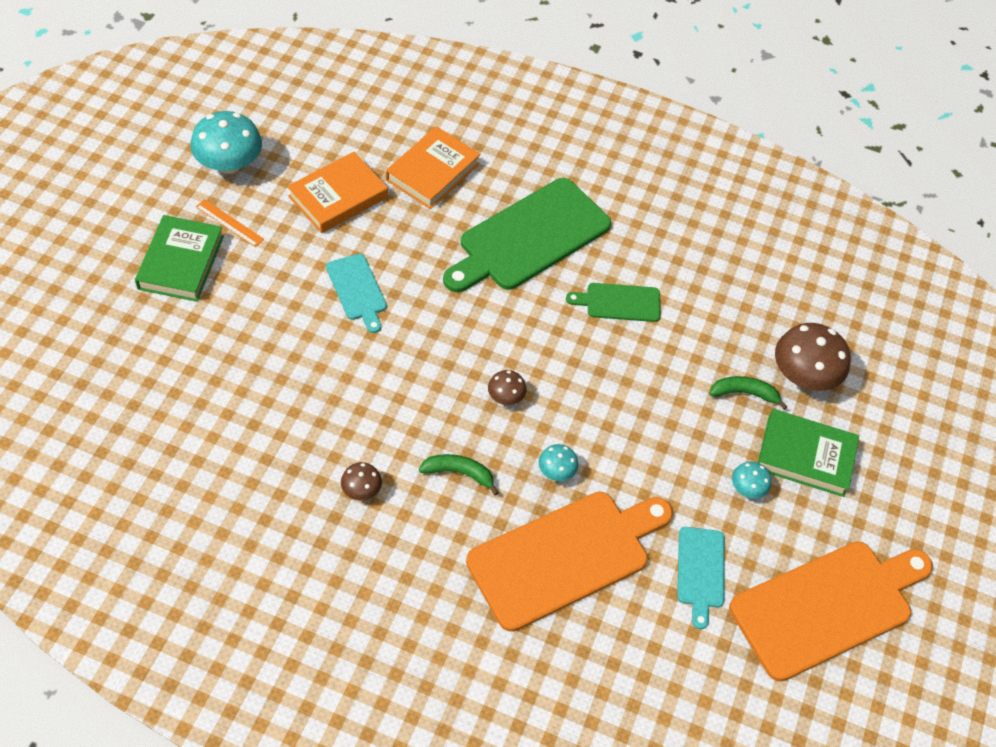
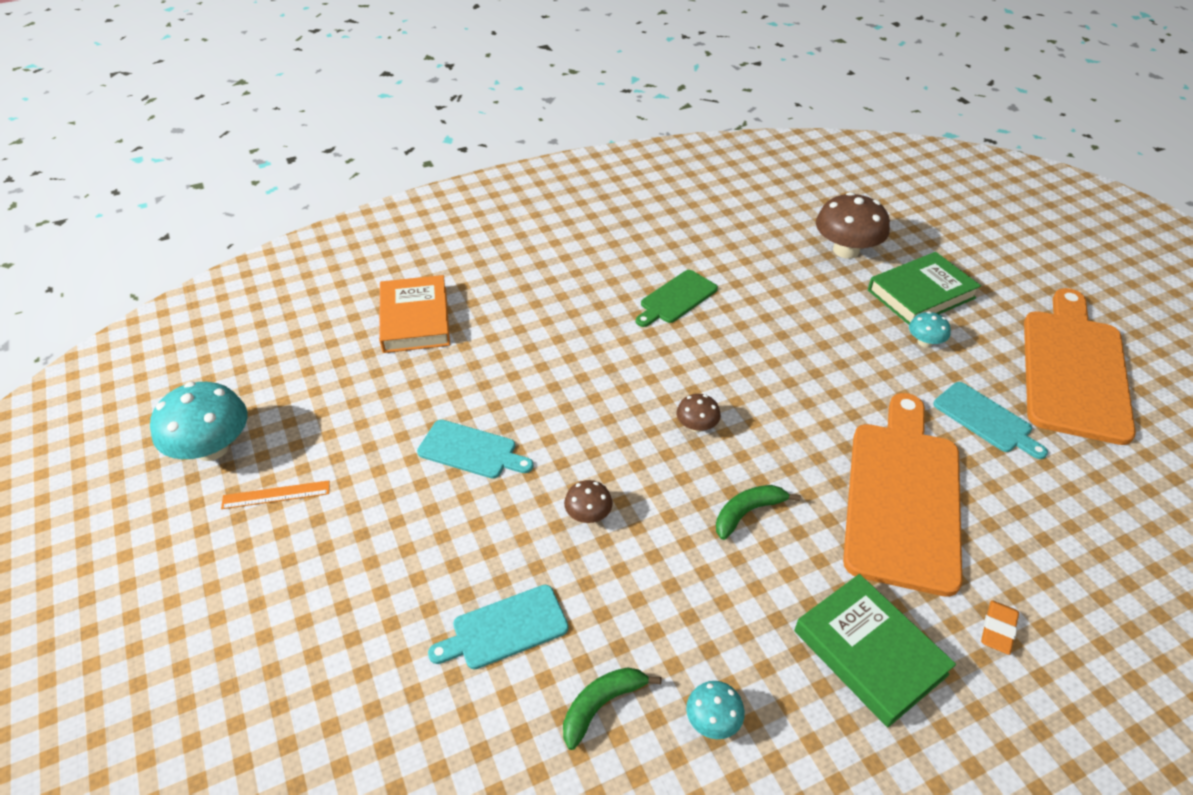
camera: 40 degrees left, 10 degrees down
green book [135,215,224,302] -> green book moved to [794,574,956,727]
orange book [287,152,388,233] -> none
brown mushroom [341,462,382,501] -> brown mushroom moved to [564,480,613,523]
green cutting board [443,178,611,292] -> none
turquoise mushroom [539,444,578,481] -> turquoise mushroom moved to [686,681,745,739]
green banana [709,376,788,410] -> green banana moved to [563,667,662,750]
none -> turquoise cutting board [428,585,568,669]
none -> orange eraser [981,600,1019,655]

